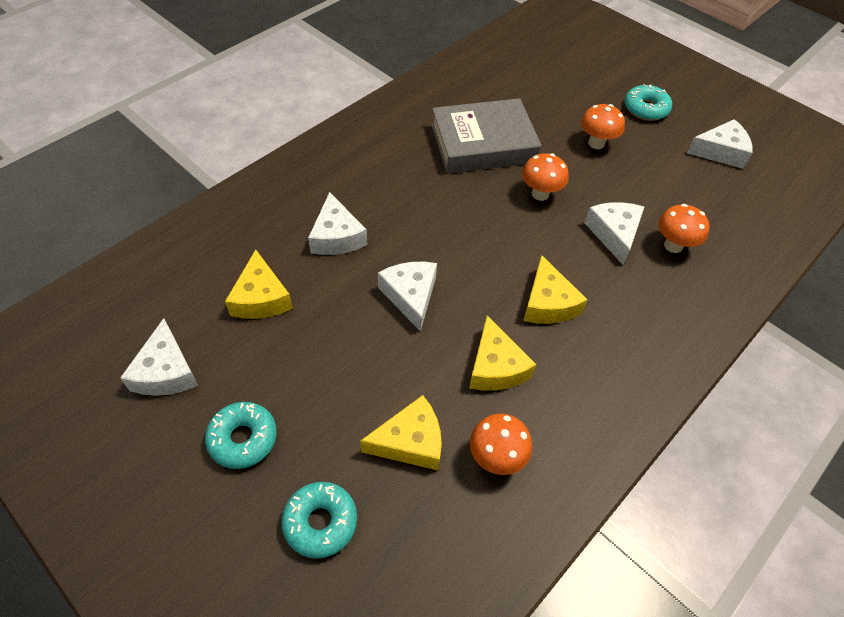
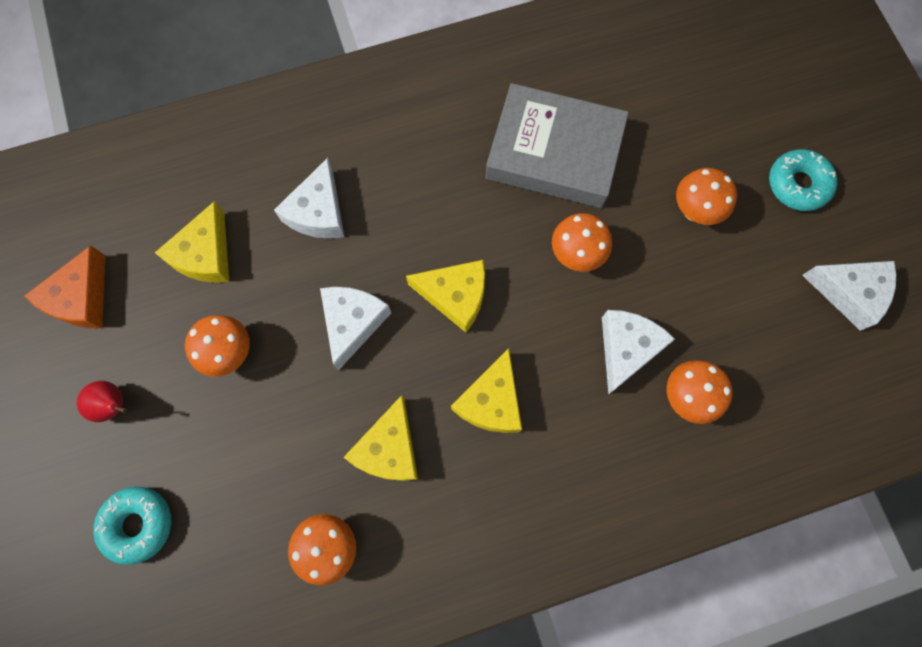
camera: 30 degrees right, 20 degrees up
white cheese [120,318,198,396] -> orange cheese [24,246,106,328]
turquoise donut [205,402,277,469] -> red pear [77,381,127,422]
yellow cheese [360,395,442,470] -> yellow cheese moved to [406,260,485,333]
none -> orange mushroom [185,315,250,377]

